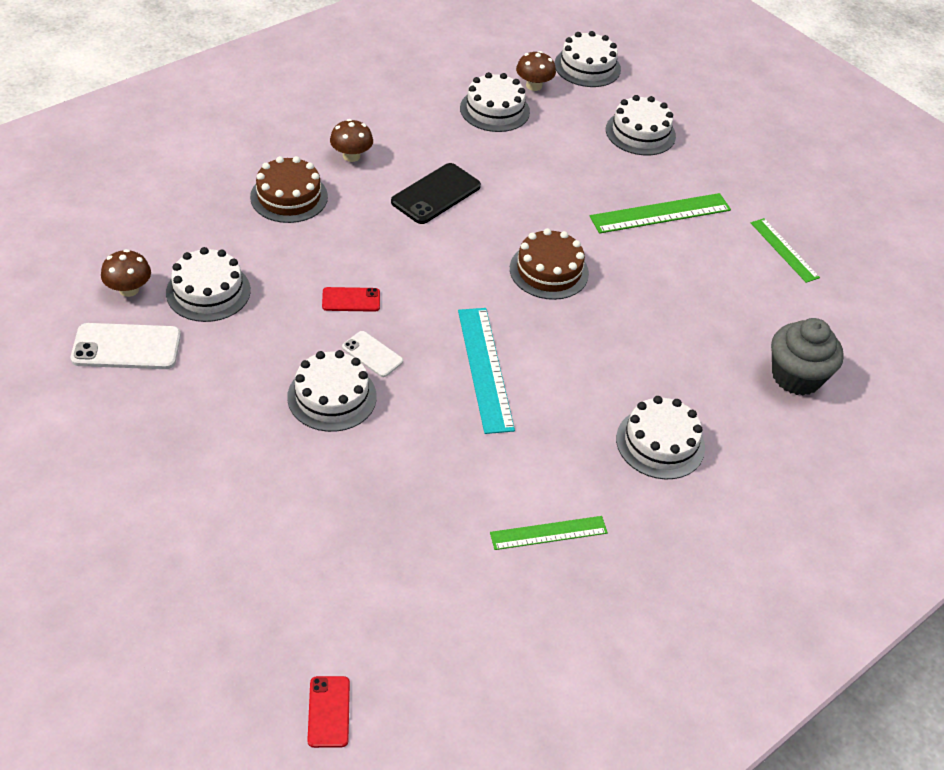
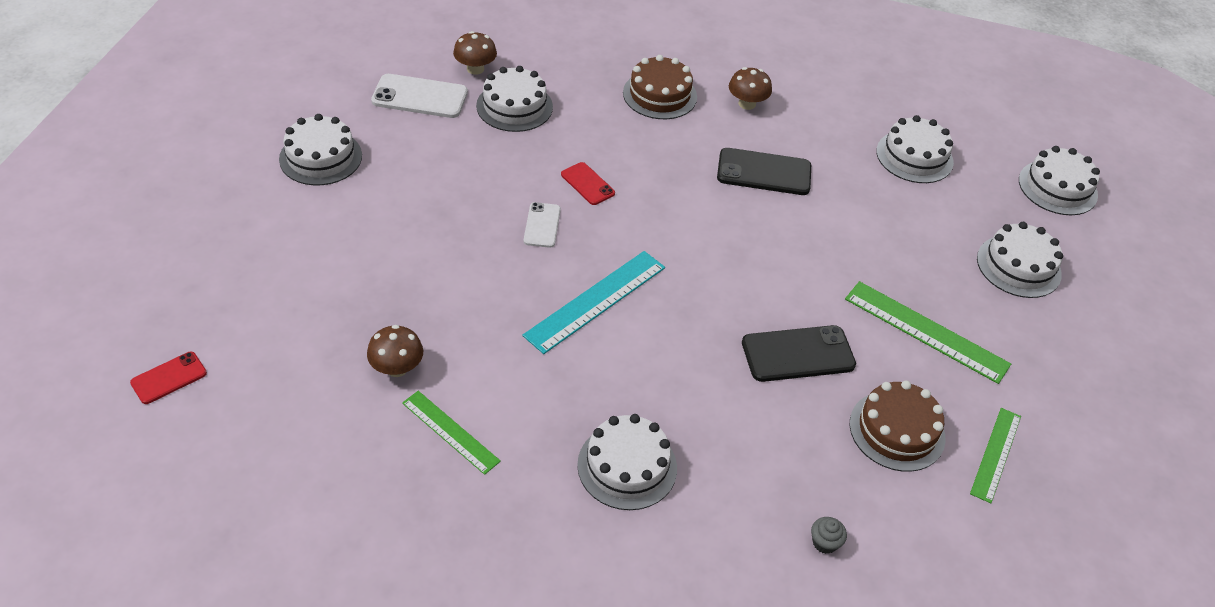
camera: 55 degrees right, 0 degrees up
white phone [71,323,181,369] -> white phone turned 45 degrees counterclockwise [371,74,468,118]
white cake [287,350,377,432] -> white cake moved to [279,114,362,185]
brown cake [510,228,589,300] -> brown cake moved to [850,381,946,472]
brown mushroom [516,51,556,91] -> brown mushroom moved to [367,325,423,377]
grey cupcake [771,318,844,395] -> grey cupcake [811,517,847,554], size x0.41
none -> black phone [742,325,856,382]

